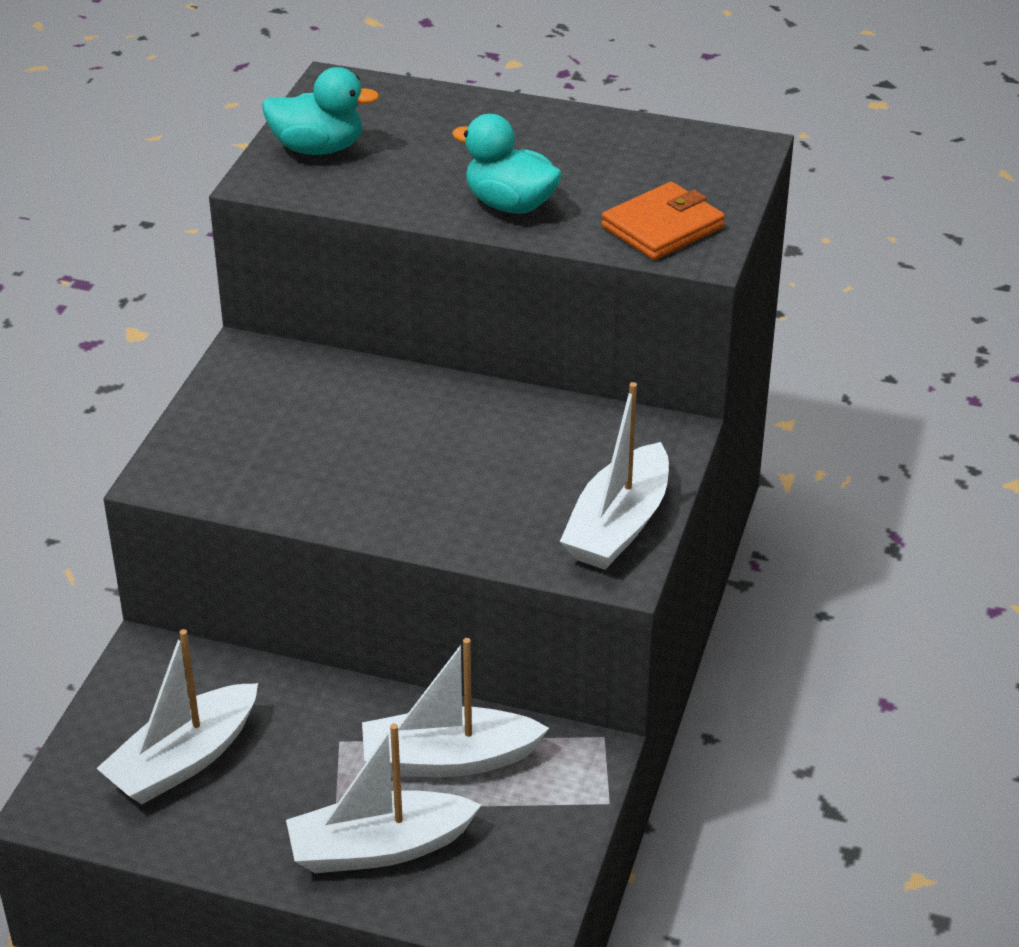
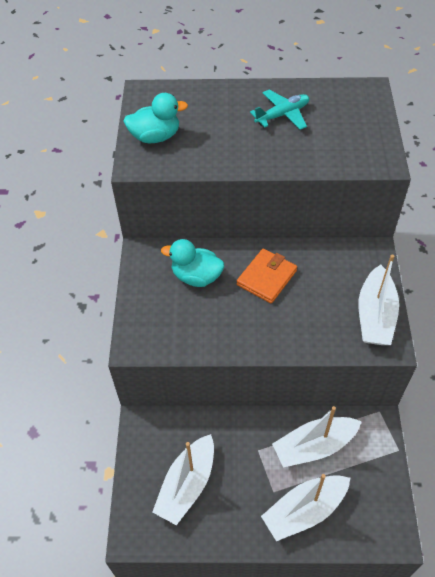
camera: 15 degrees left, 15 degrees up
turquoise duck [452,114,562,214] -> turquoise duck moved to [161,239,224,287]
orange wallet [601,182,725,260] -> orange wallet moved to [237,249,297,303]
none -> turquoise plane [250,90,309,130]

